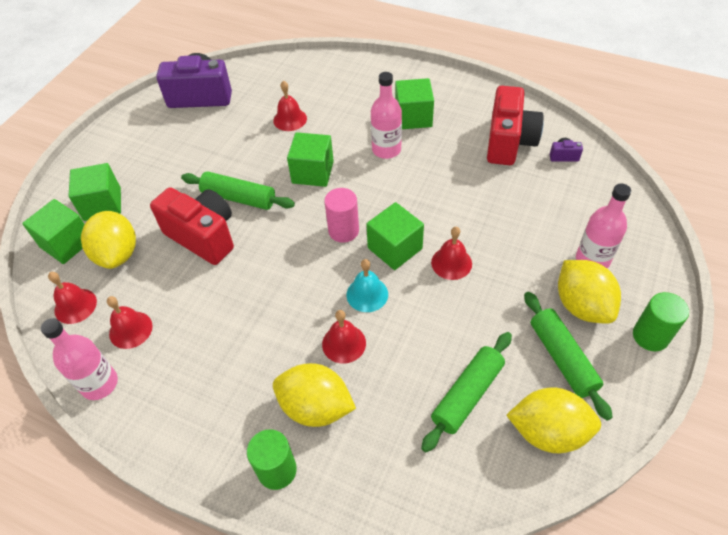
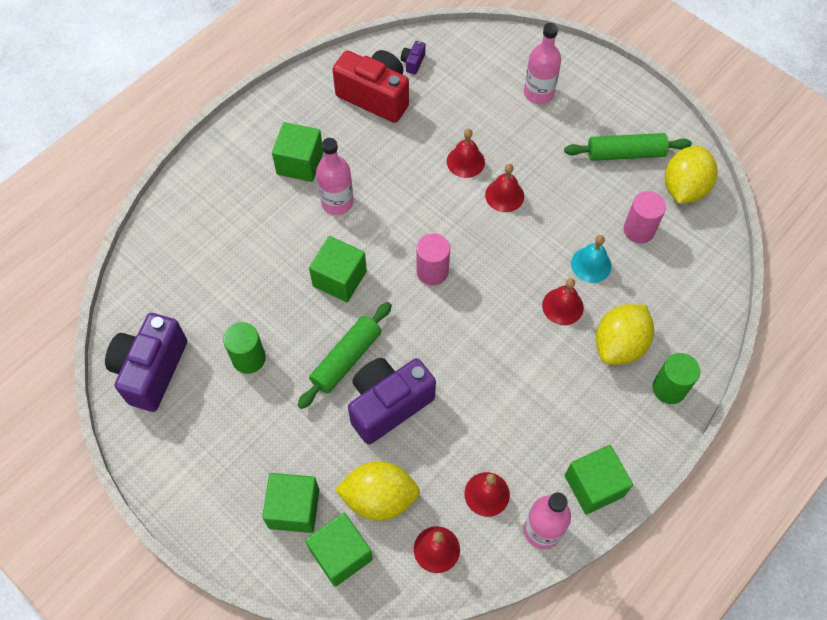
camera: 75 degrees left, 10 degrees up
red camera [150,187,234,265] -> purple camera [348,358,436,445]
red bell [273,81,307,131] -> red bell moved to [447,129,485,178]
turquoise bell [347,259,388,312] -> turquoise bell moved to [571,235,612,283]
green cube [366,202,424,270] -> green cube moved to [565,445,633,514]
green rolling pin [421,332,512,452] -> pink cylinder [624,191,666,243]
yellow lemon [558,260,621,324] -> none
green cylinder [633,292,689,351] -> green cylinder moved to [223,322,266,374]

